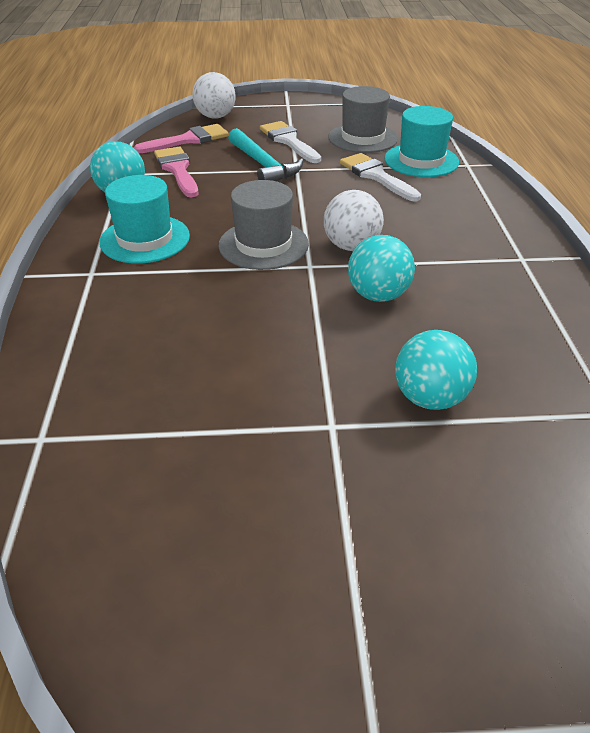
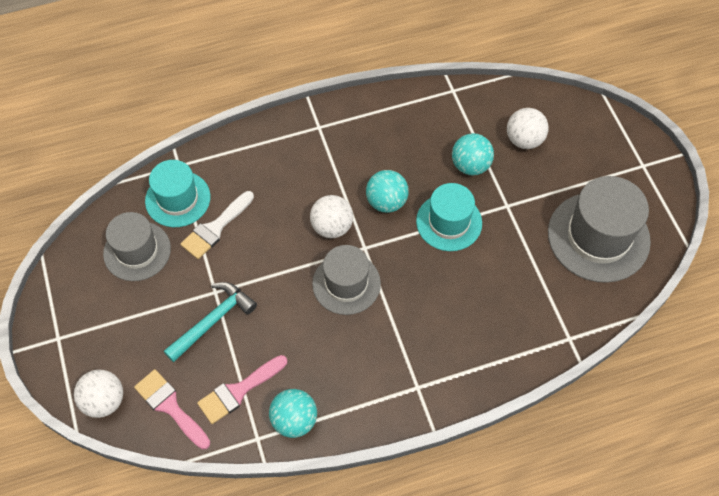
camera: 105 degrees left, 20 degrees up
turquoise hat [99,175,190,264] -> turquoise hat moved to [416,183,482,251]
white brush [260,121,321,163] -> none
none -> white ball [507,108,549,149]
none -> grey hat [548,176,651,283]

